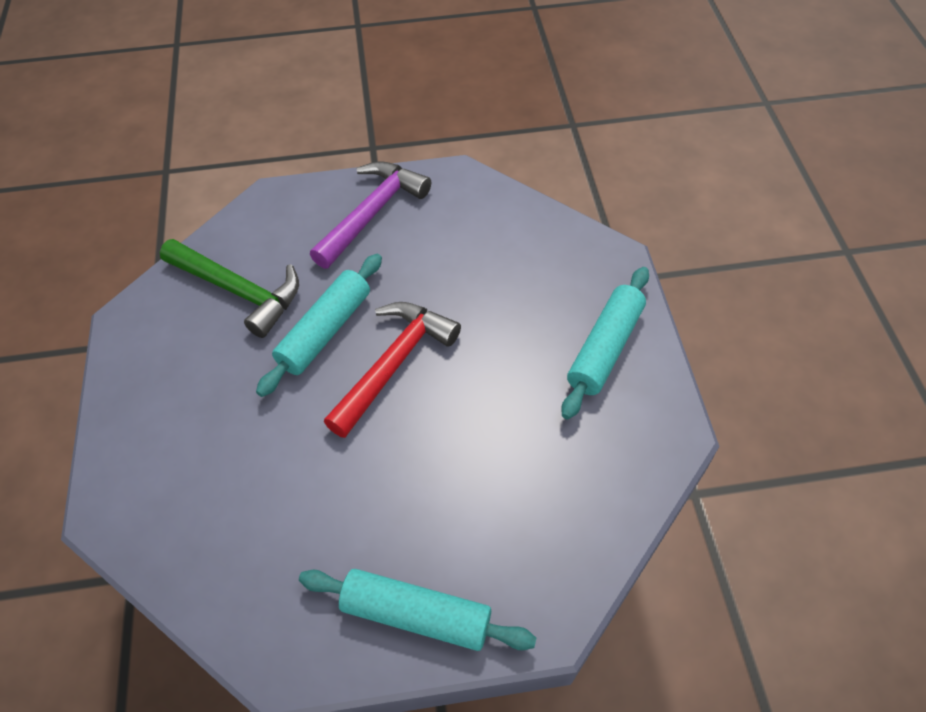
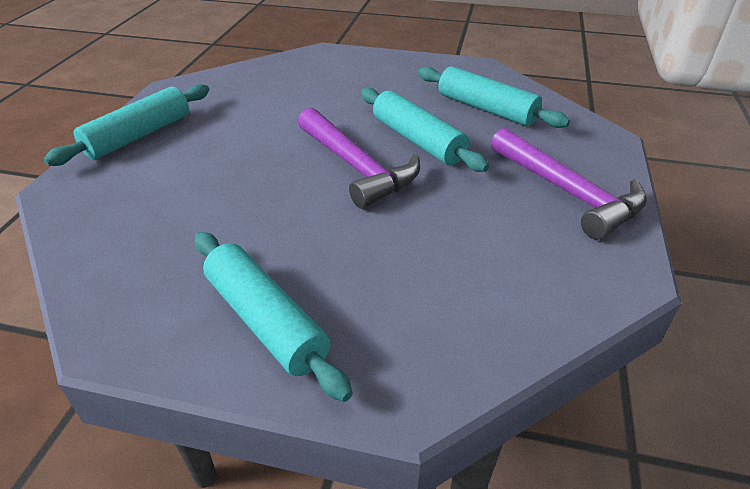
camera: 110 degrees right, 15 degrees down
green hammer [160,239,299,338] -> turquoise rolling pin [418,66,570,128]
red hammer [324,302,461,438] -> purple hammer [298,108,420,209]

